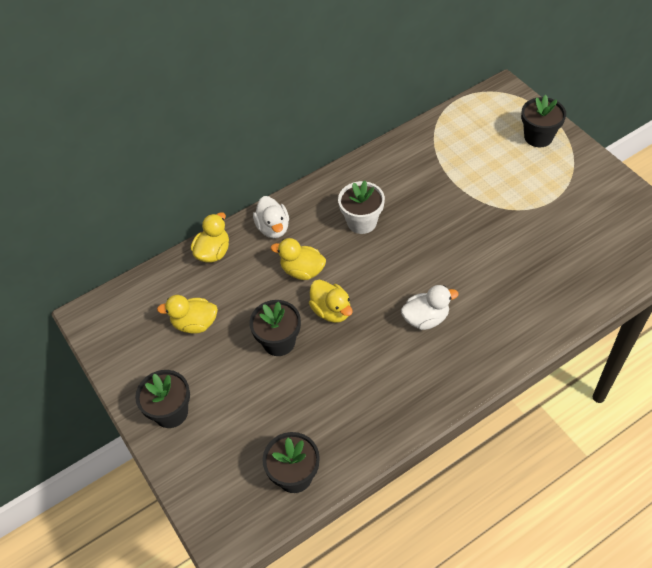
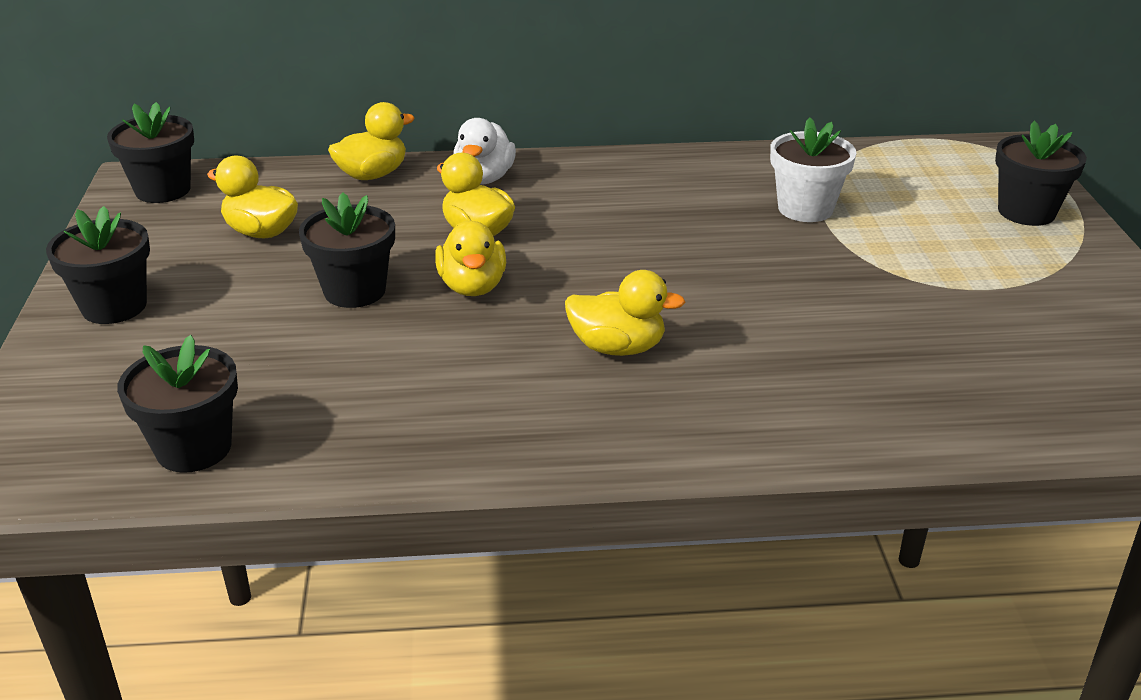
camera: 25 degrees right, 20 degrees down
white flower pot [338,181,385,234] -> white flower pot moved to [770,117,856,222]
white duck [401,285,459,330] -> yellow duck [565,270,685,356]
none -> black flower pot [107,102,194,203]

